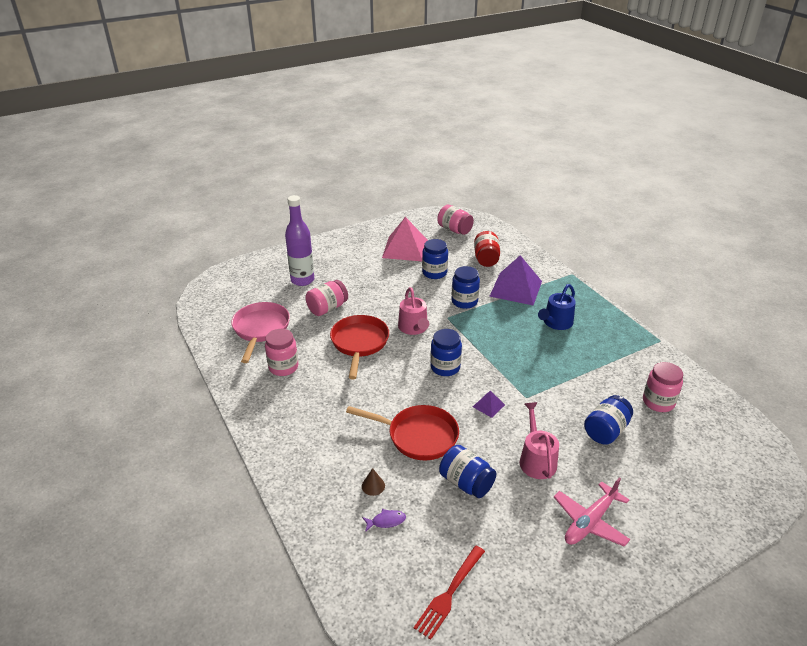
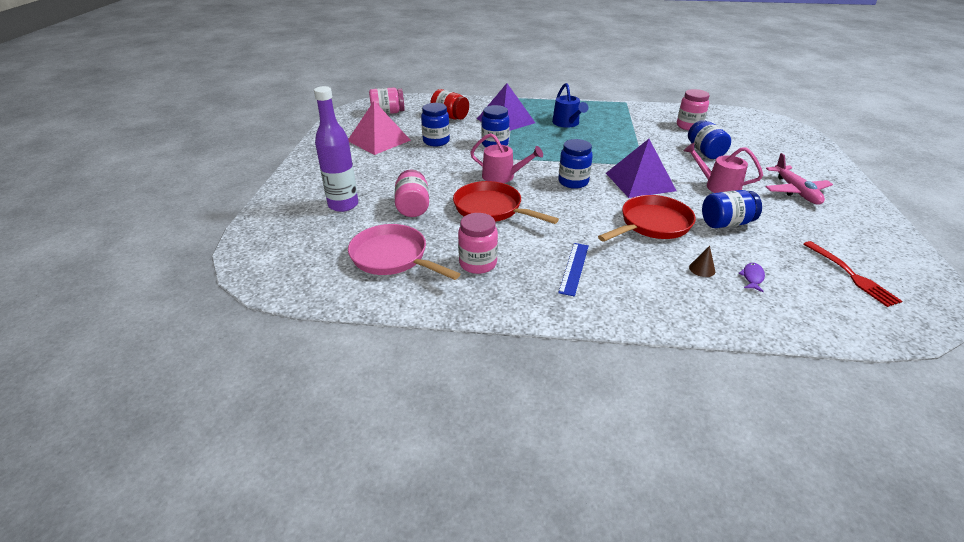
camera: 55 degrees left, 0 degrees up
purple pyramid [473,390,505,418] -> purple pyramid [606,139,676,198], size x2.29
none -> blue ruler [558,243,589,296]

